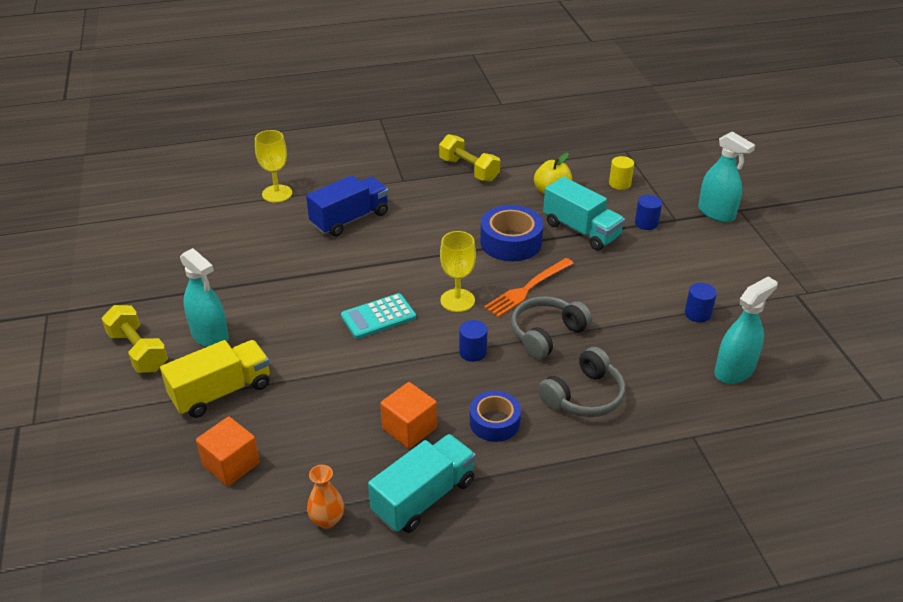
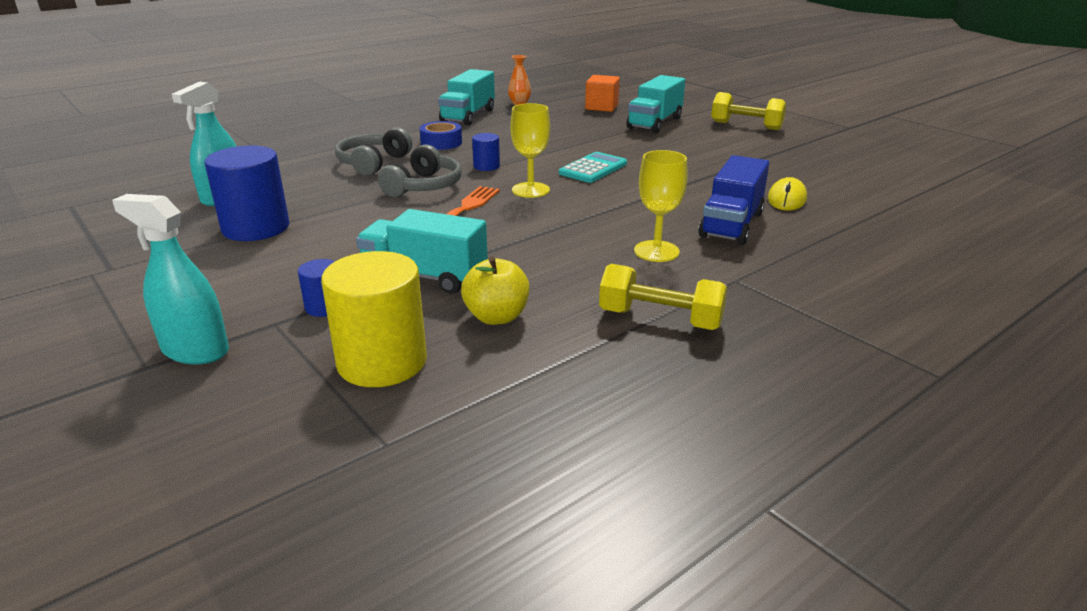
camera: 155 degrees right, 10 degrees down
yellow truck [160,340,270,418] -> turquoise truck [627,75,685,133]
turquoise spray bottle [180,248,229,347] -> none
yellow goblet [255,130,292,203] -> yellow goblet moved to [634,150,687,262]
orange cube [380,382,437,449] -> none
blue tape [480,205,543,261] -> none
yellow cylinder [609,156,634,190] -> yellow cylinder [321,251,427,387], size x2.04
blue cylinder [685,283,717,322] -> blue cylinder [204,146,290,241], size x2.04
none -> yellow mouse [768,177,807,211]

